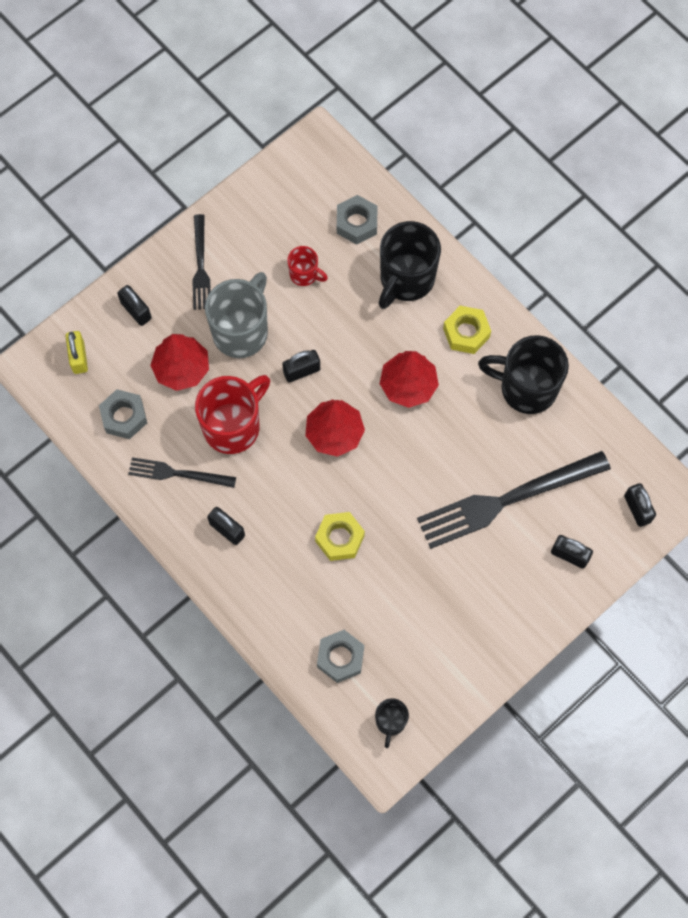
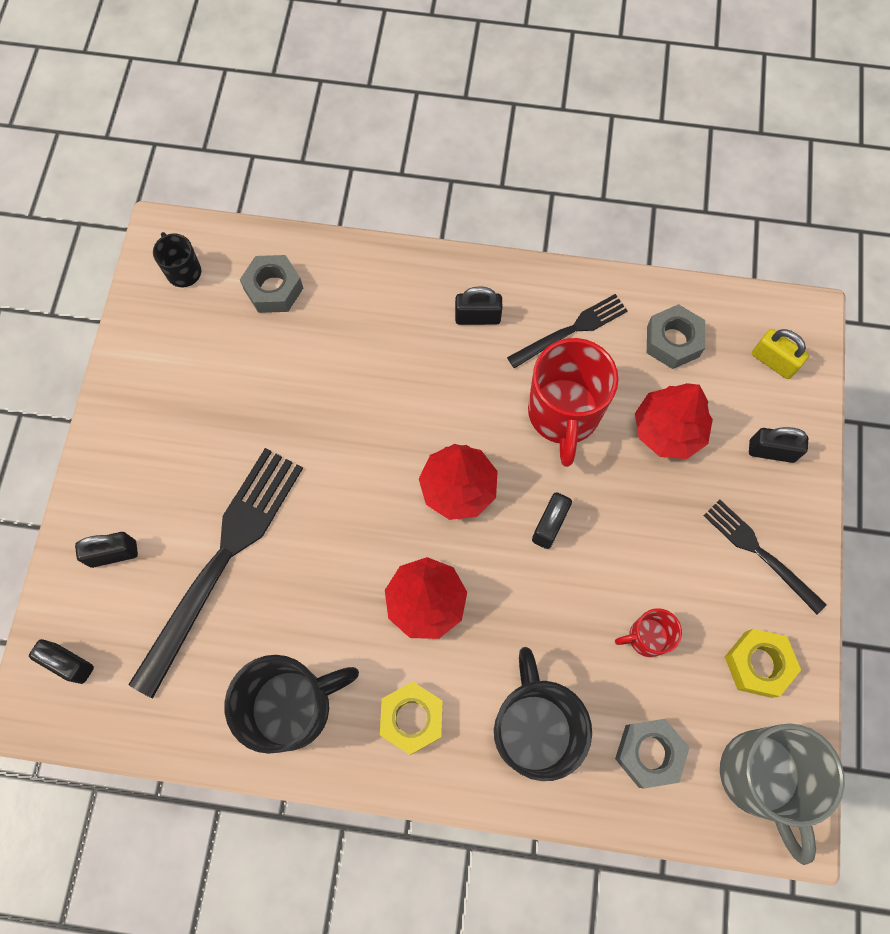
camera: 140 degrees right, 0 degrees up
grey mug [205,272,268,358] -> grey mug moved to [720,724,845,865]
yellow nut [315,512,365,561] -> yellow nut moved to [725,629,801,698]

